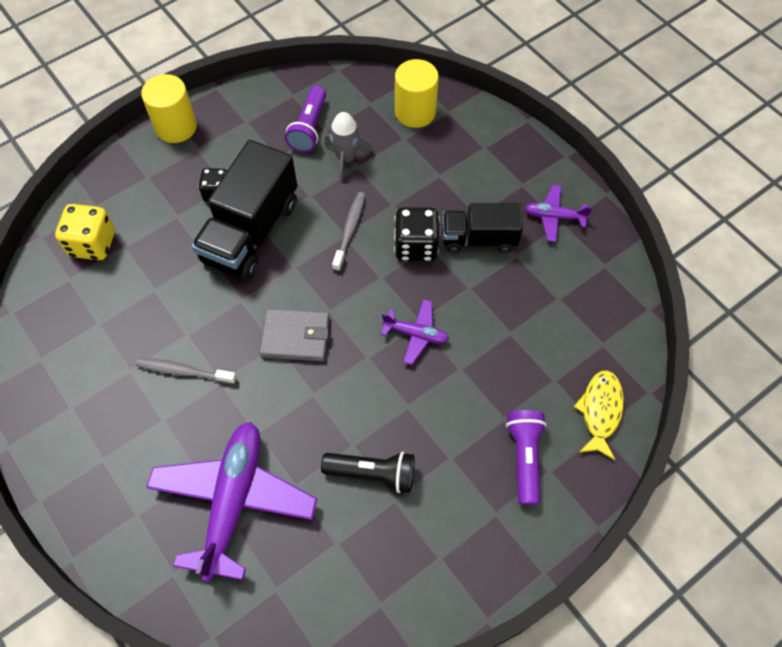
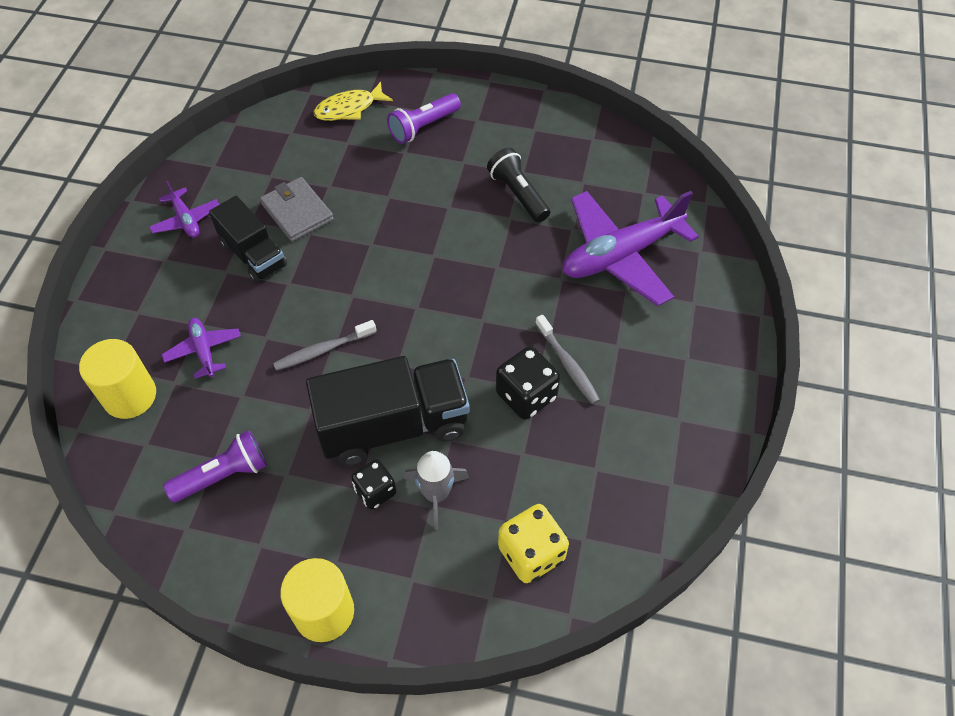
camera: 130 degrees left, 5 degrees down
grey wallet [259,308,330,361] -> grey wallet moved to [260,177,334,242]
grey rocket [325,112,373,182] -> grey rocket moved to [404,451,469,530]
purple plane [381,299,449,365] -> purple plane moved to [162,318,241,379]
black dice [394,207,440,261] -> black dice moved to [496,346,560,420]

